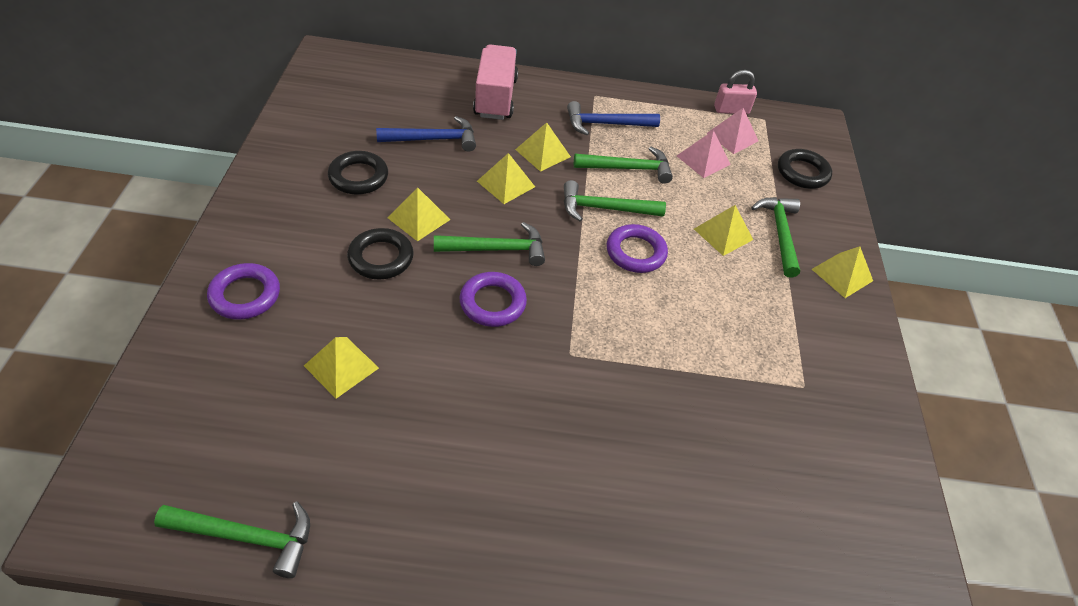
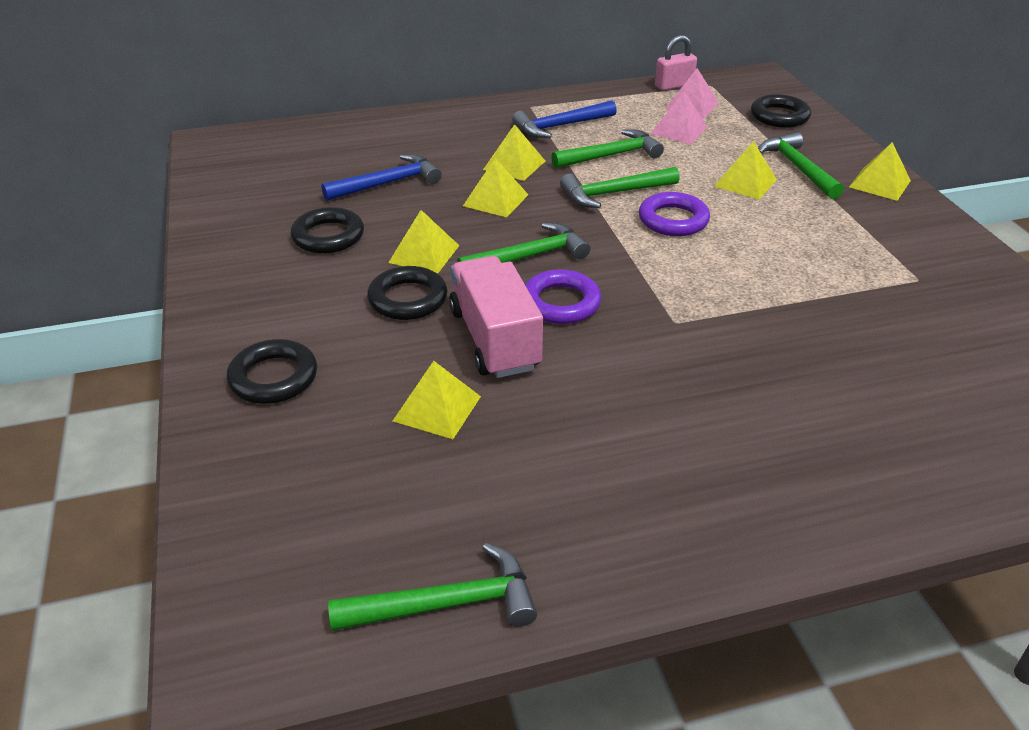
camera: 15 degrees left, 10 degrees down
purple ring [207,263,280,320] -> black ring [227,339,317,404]
pink truck [473,44,518,120] -> pink truck moved to [449,256,543,378]

